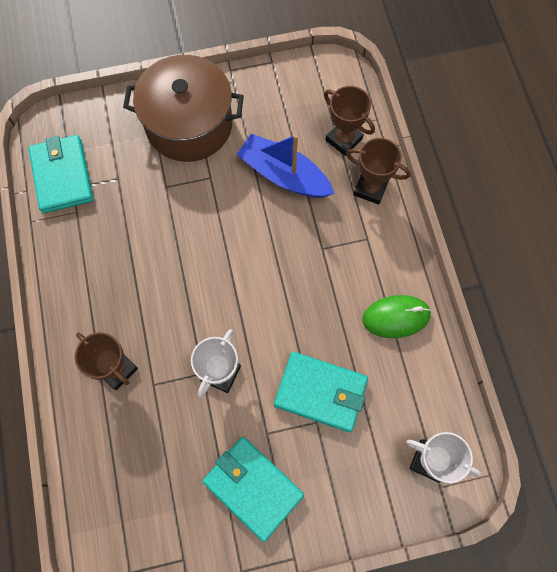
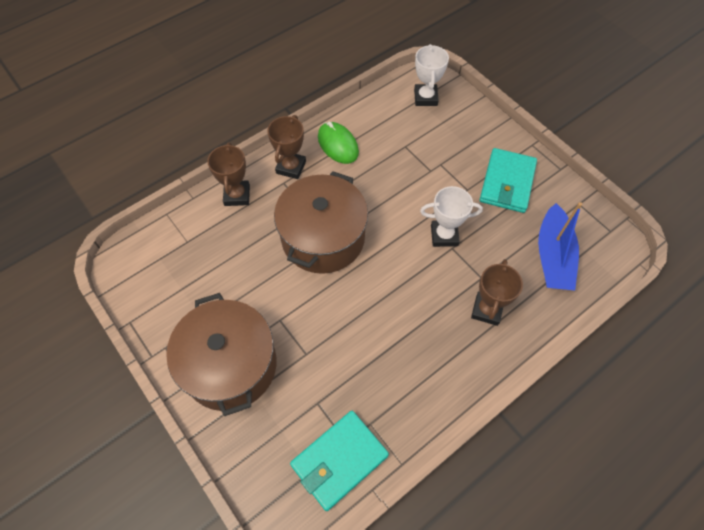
camera: 115 degrees left, 10 degrees down
blue boat [236,133,334,197] -> blue boat moved to [538,202,582,291]
turquoise wallet [274,352,368,432] -> none
brown trophy [324,86,375,156] -> brown trophy moved to [267,115,306,179]
none -> brown pot [274,171,368,274]

